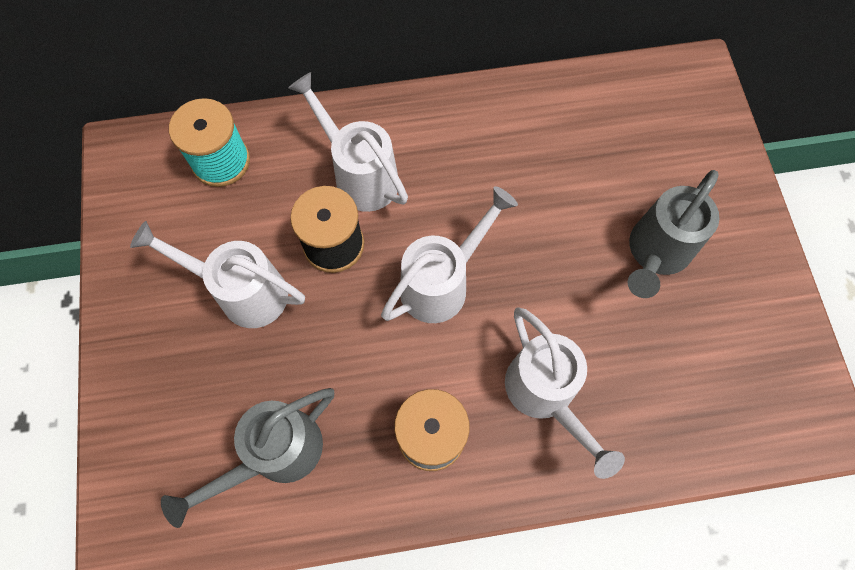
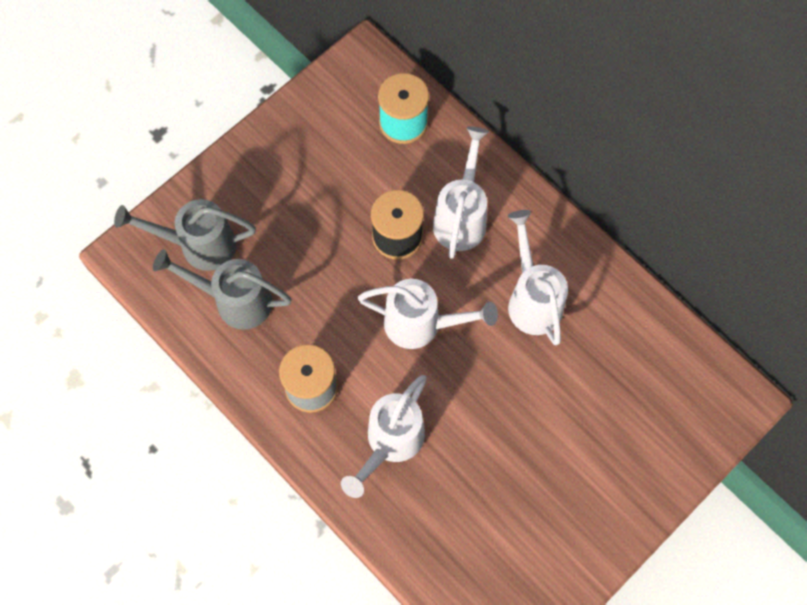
camera: 55 degrees right, 0 degrees up
white watering can [130,221,305,328] -> white watering can moved to [508,210,568,345]
grey watering can [628,170,719,298] -> grey watering can moved to [114,199,256,271]

